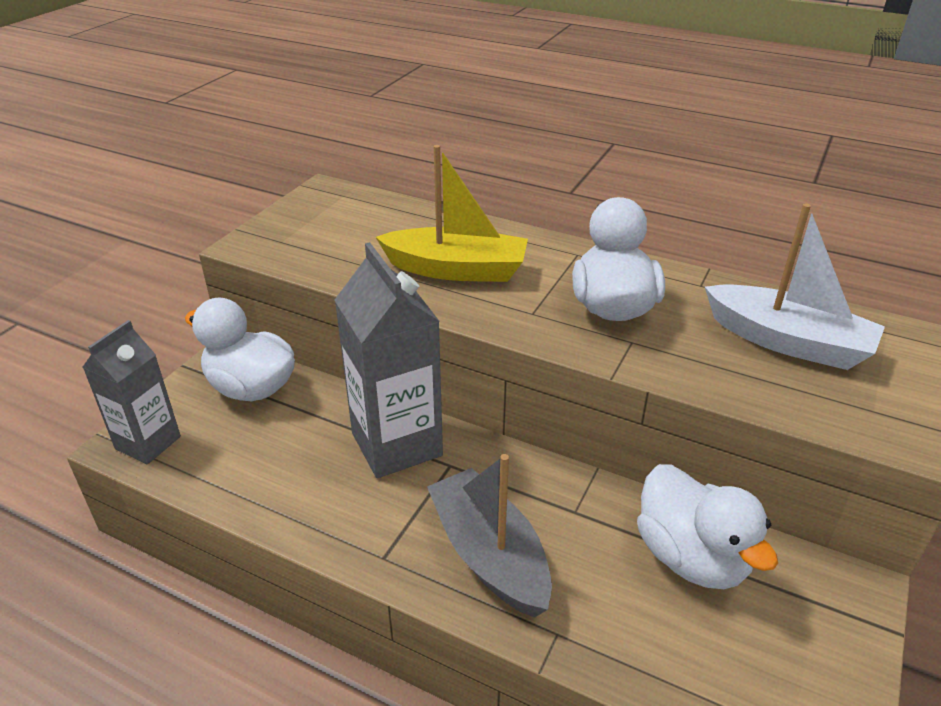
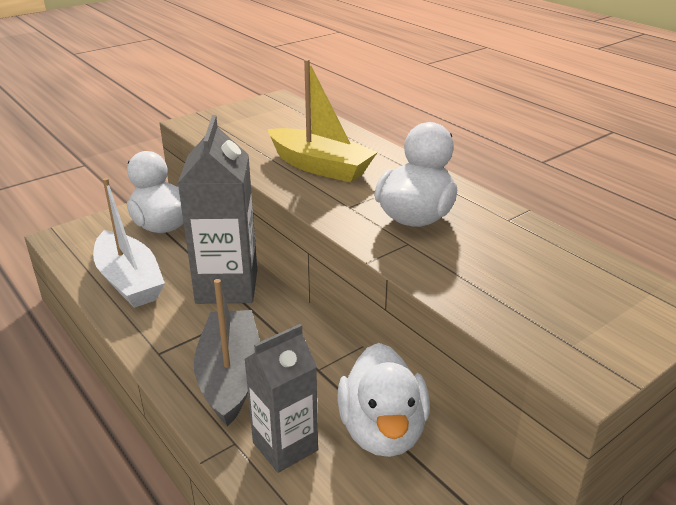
camera: 25 degrees right, 5 degrees down
grey carton [83,320,181,464] -> grey carton moved to [244,324,318,473]
white boat [705,203,885,370] -> white boat moved to [93,178,165,308]

